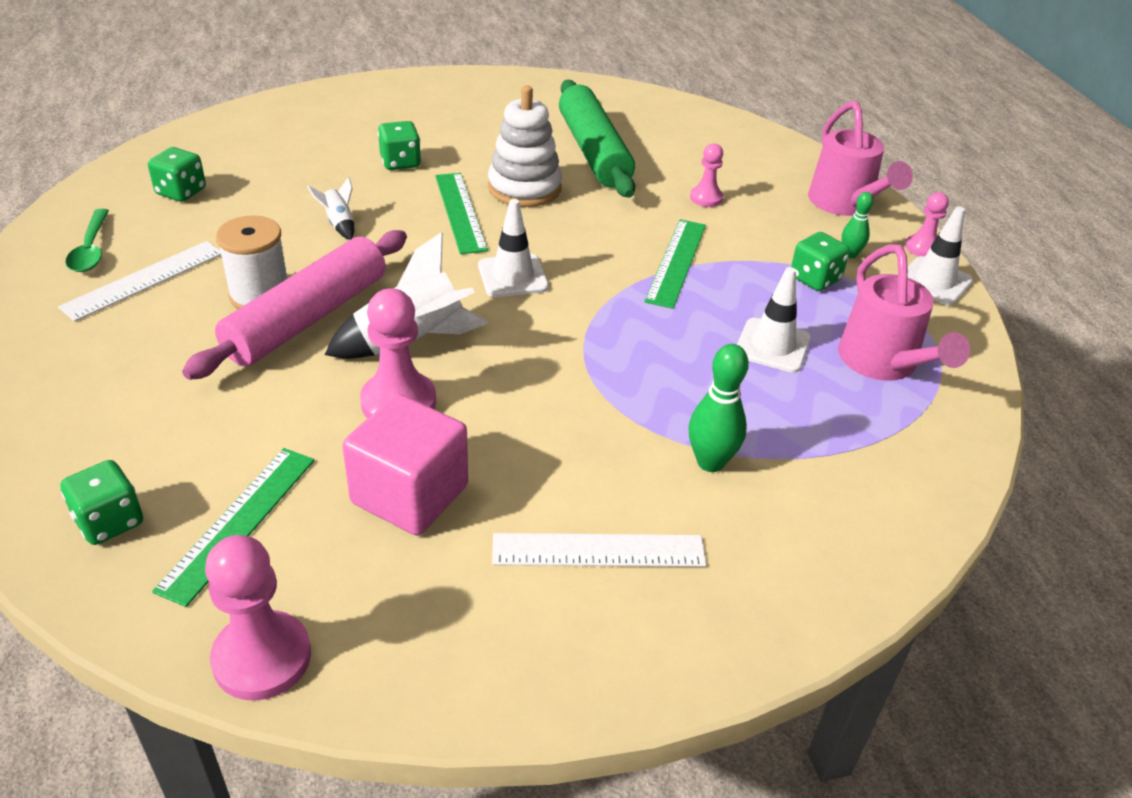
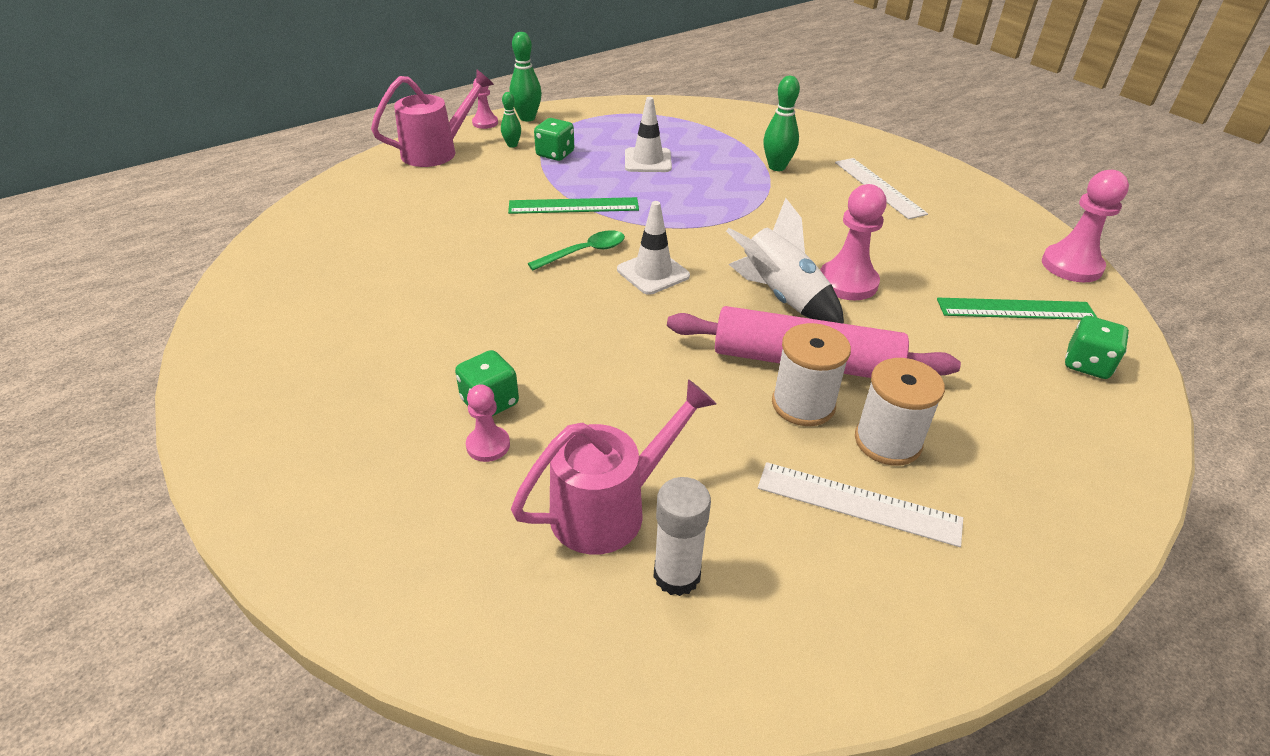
camera: 110 degrees left, 0 degrees up
green spoon [65,209,109,272] -> green spoon moved to [528,230,625,270]
green dice [148,147,206,202] -> white glue stick [653,477,711,596]
white rocket [307,177,354,240] -> none
pink cube [342,394,468,536] -> none
green ruler [435,173,488,254] -> none
white stacking toy [488,86,562,207] -> none
green rolling pin [559,80,635,198] -> none
pink pawn [690,143,723,207] -> pink pawn moved to [466,385,510,462]
pink watering can [838,244,970,381] -> pink watering can moved to [511,379,716,555]
white traffic cone [907,206,973,305] -> green bowling pin [510,32,542,121]
none -> white spool [855,358,945,466]

